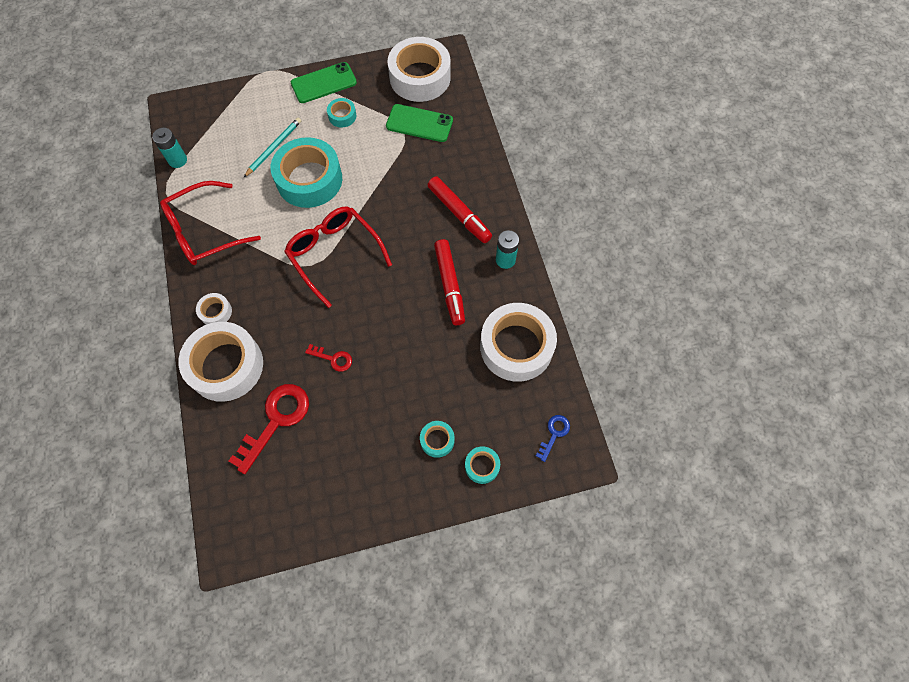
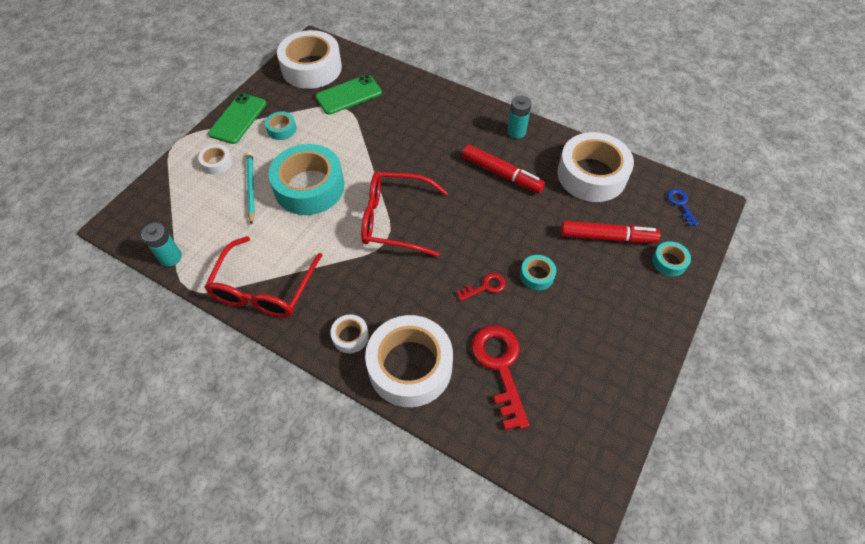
camera: 45 degrees left, 10 degrees down
turquoise tape [420,421,455,458] -> turquoise tape moved to [520,255,556,290]
red marker [428,176,492,243] -> red marker moved to [561,221,661,243]
none -> white tape [198,144,233,175]

